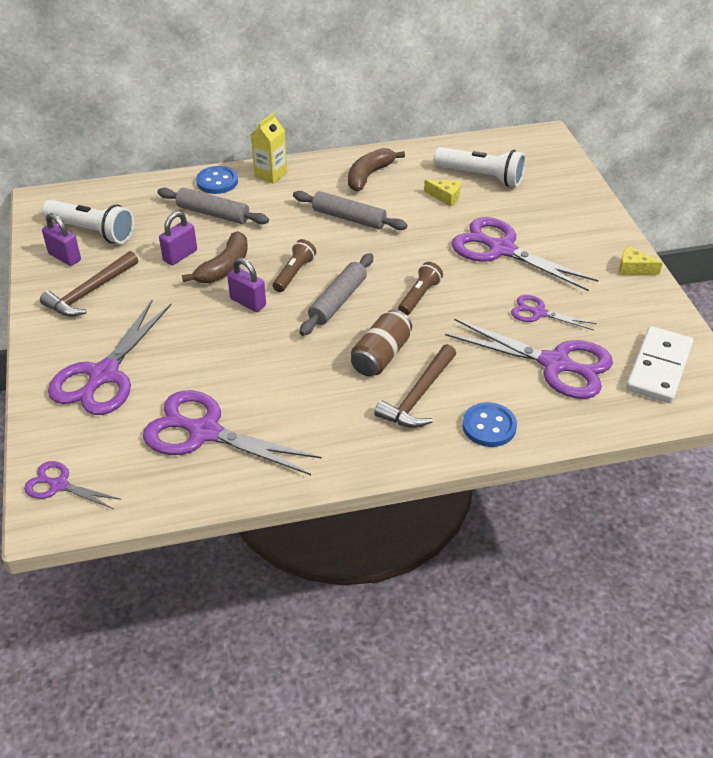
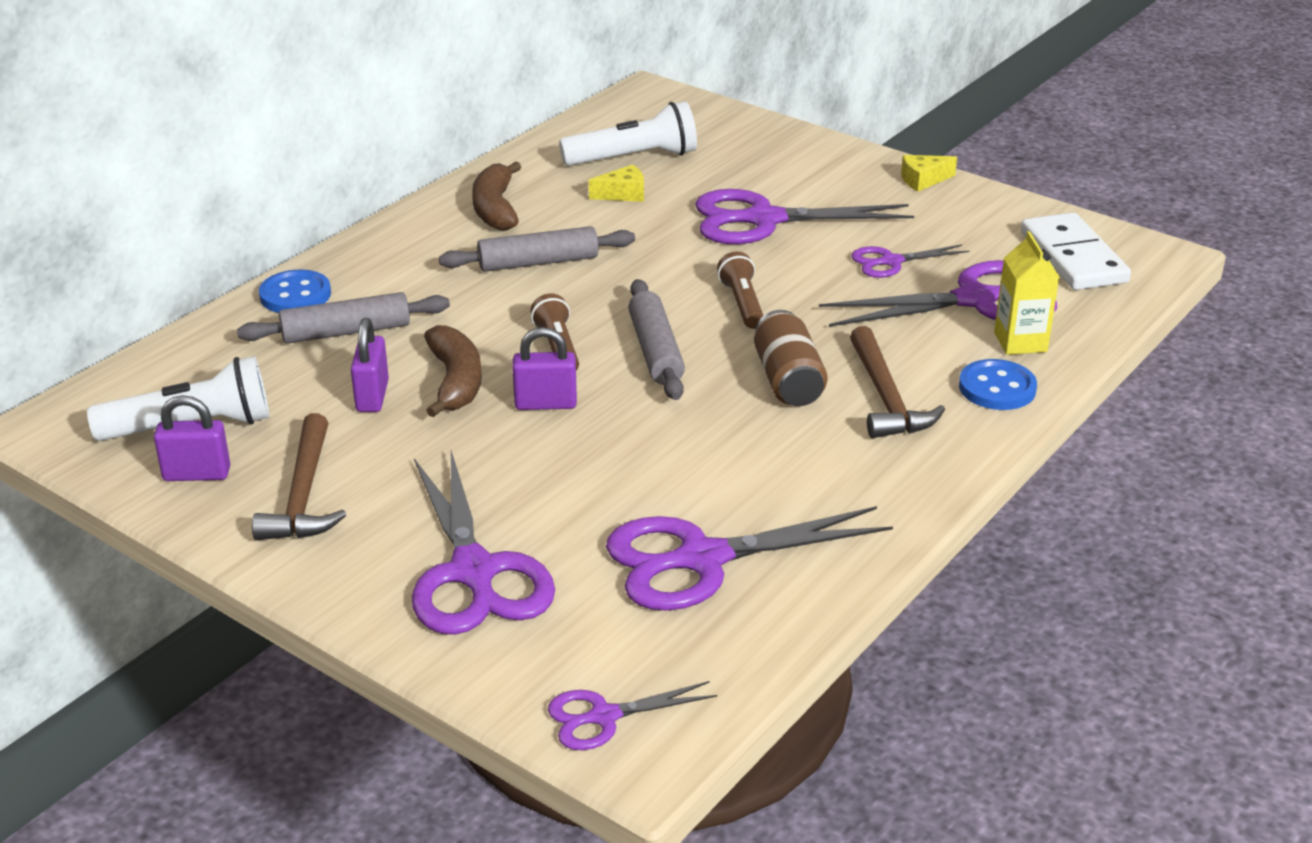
camera: 40 degrees left, 10 degrees down
yellow carton [251,112,287,184] -> yellow carton moved to [994,231,1059,355]

